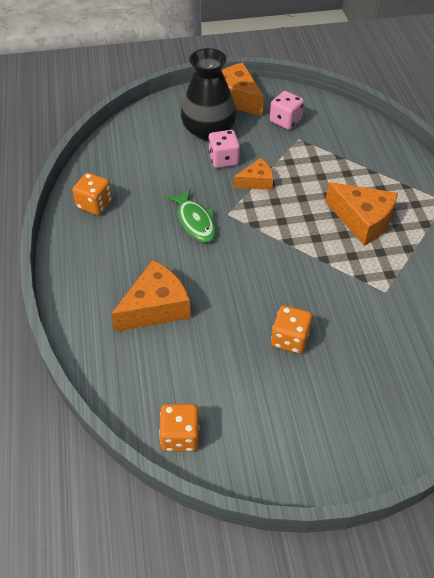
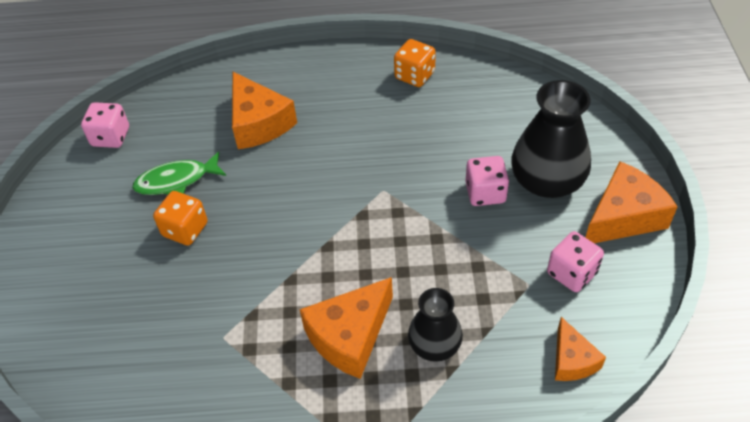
camera: 100 degrees right, 0 degrees up
orange dice [159,404,200,451] -> pink dice [81,102,129,148]
green fish [166,189,216,242] -> green fish moved to [132,152,226,195]
orange cheese [234,158,273,190] -> orange cheese moved to [555,317,606,381]
none -> black vase [408,288,463,362]

